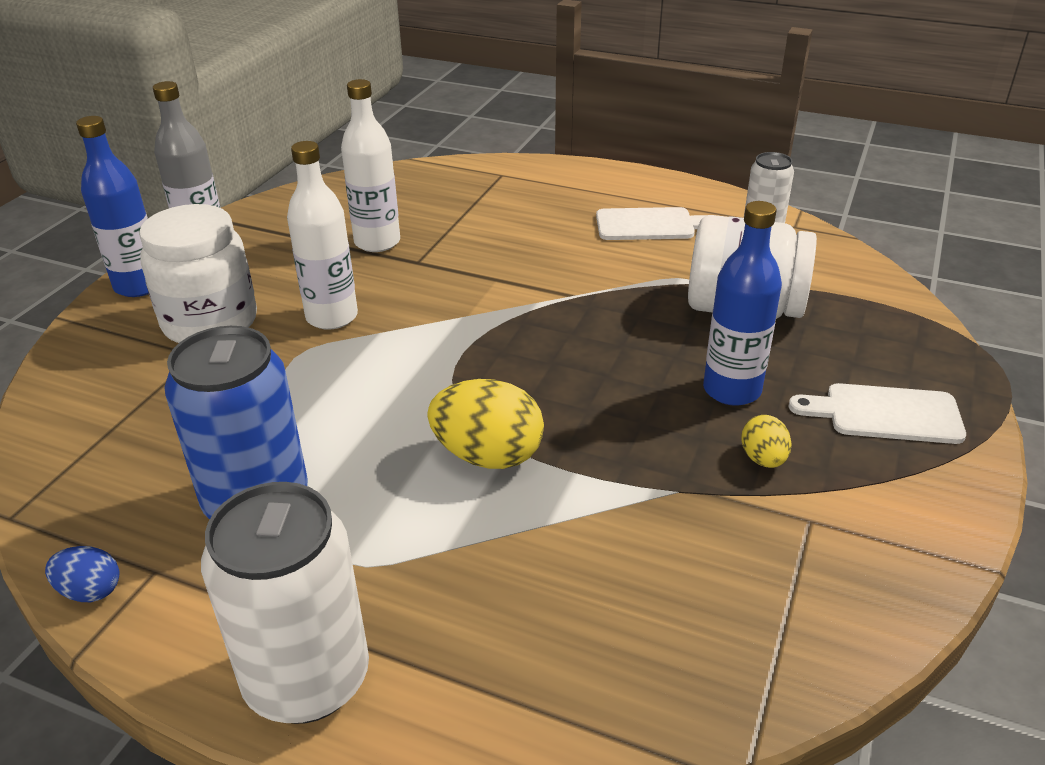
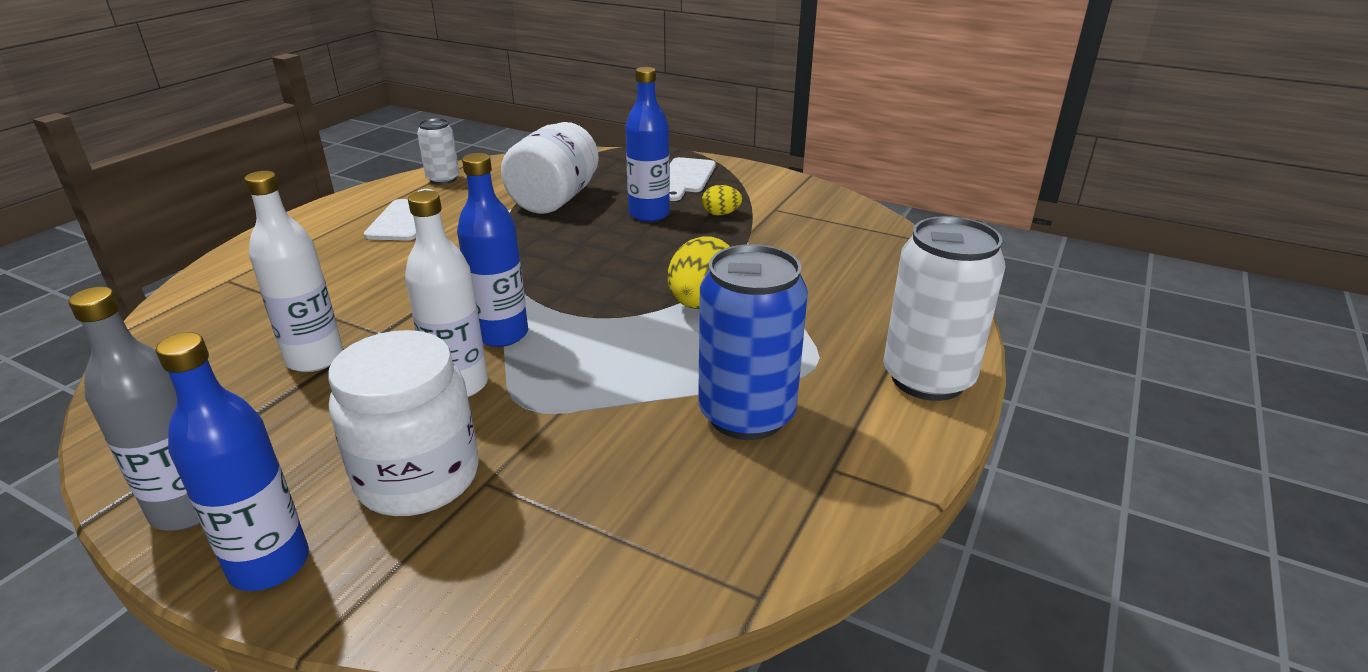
camera: 85 degrees left, 5 degrees down
blue egg [45,546,119,602] -> none
none -> blue bottle [457,153,528,347]

